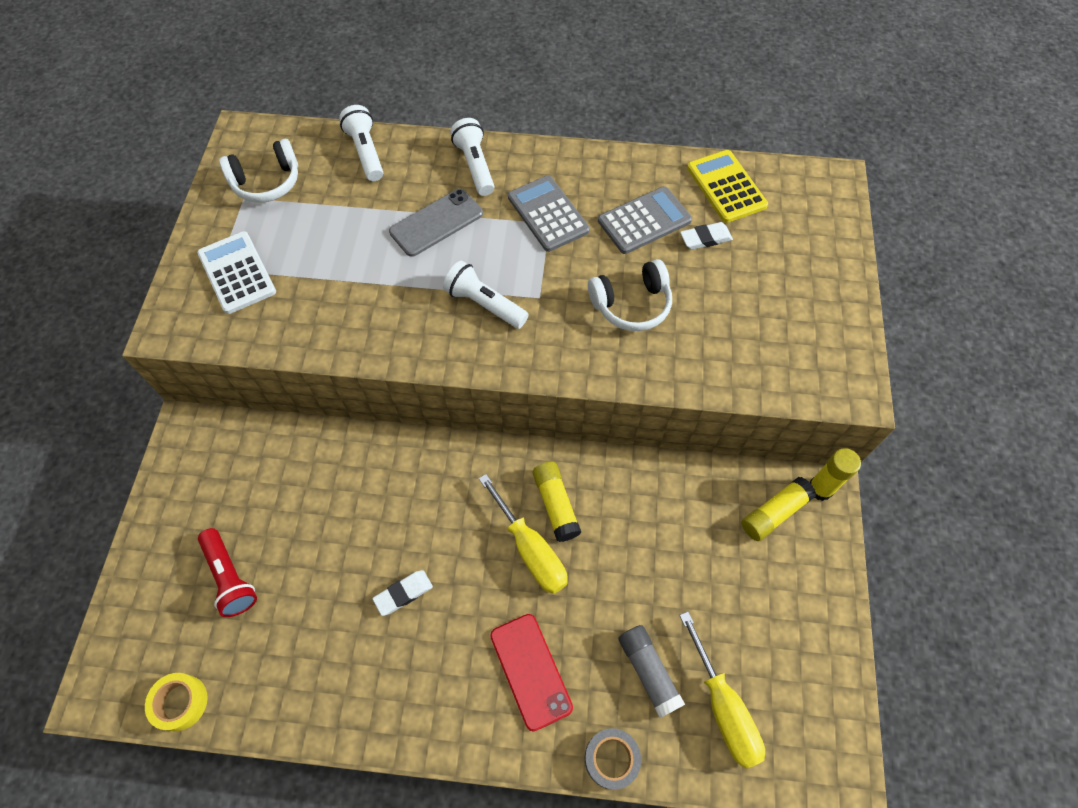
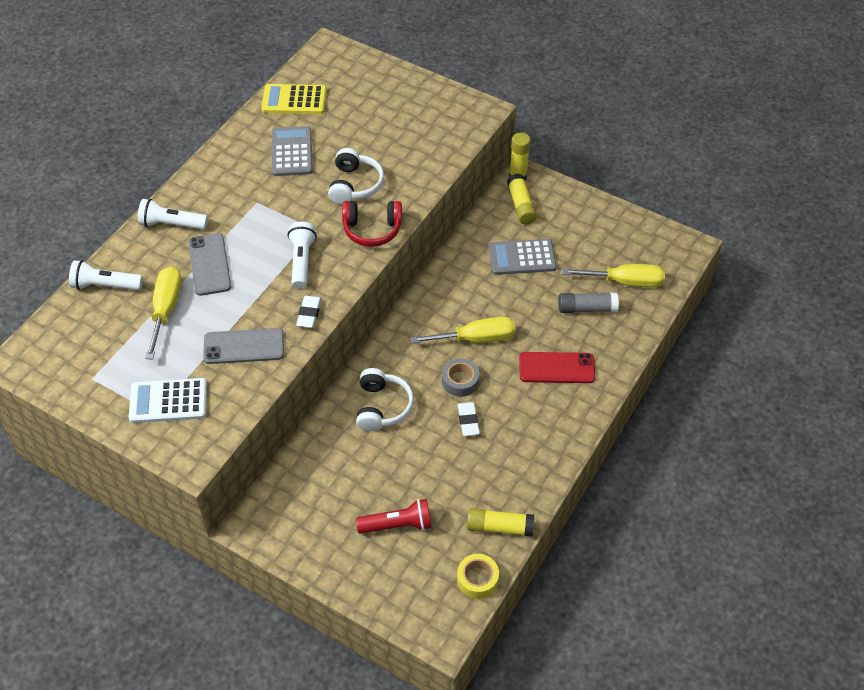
camera: 65 degrees left, 10 degrees down
white headphones [219,139,298,203] -> white headphones moved to [356,368,414,431]
white flashlight [443,261,529,329] -> white flashlight turned 120 degrees clockwise [288,222,317,289]
grey calculator [508,175,590,252] -> grey calculator moved to [489,239,557,275]
yellow glue stick [533,462,581,542] -> yellow glue stick moved to [467,508,534,536]
grey tape [585,728,641,790] -> grey tape moved to [442,358,479,397]
white eraser [680,222,733,250] -> white eraser moved to [296,296,322,328]
none -> yellow screwdriver [145,266,182,359]
none -> grey phone [203,328,284,364]
none -> red headphones [342,201,402,247]

